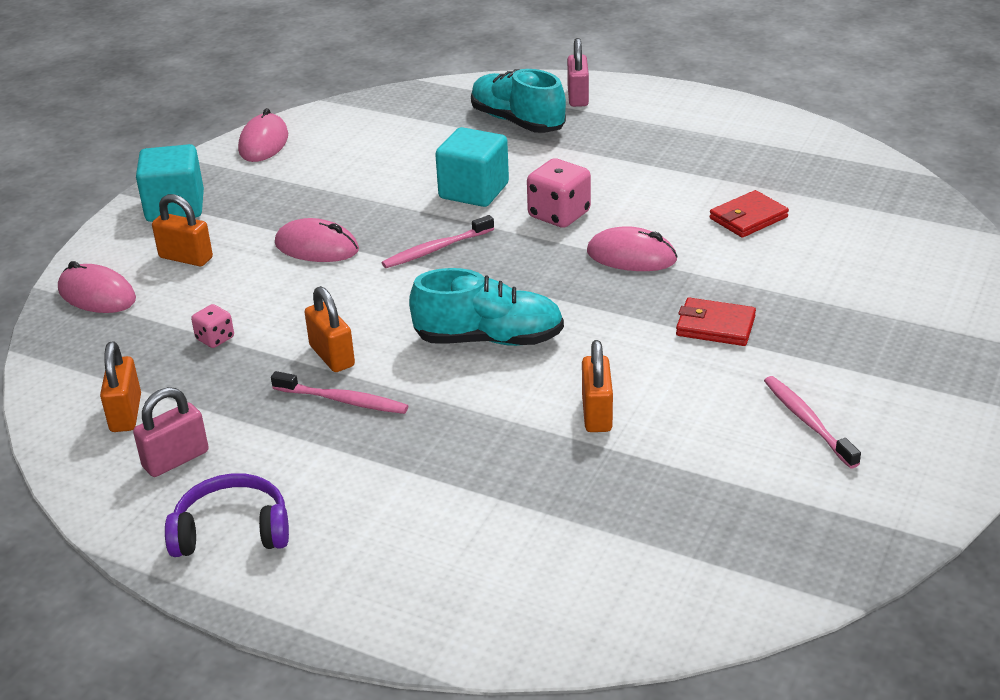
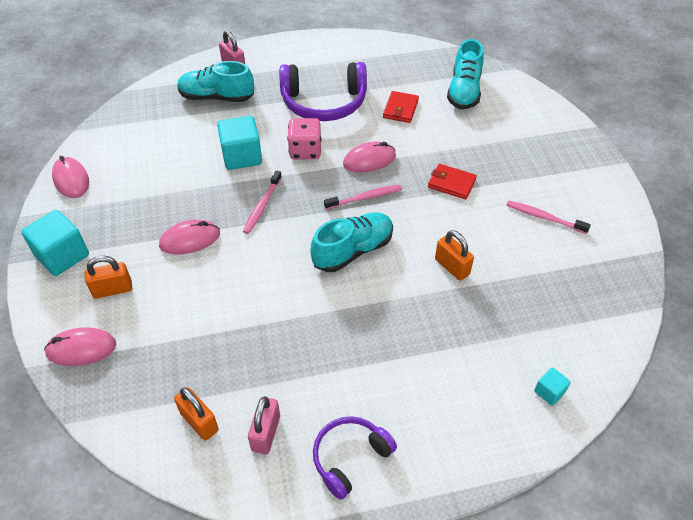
camera: 40 degrees left, 15 degrees up
pink dice [191,304,234,348] -> none
pink toothbrush [271,371,408,414] -> pink toothbrush moved to [324,185,402,210]
orange padlock [305,286,355,372] -> none
red wallet [676,298,756,346] -> red wallet turned 45 degrees clockwise [428,164,477,199]
none -> purple headphones [279,62,367,121]
none -> turquoise shoe [447,39,484,109]
none -> turquoise cube [534,367,571,406]

